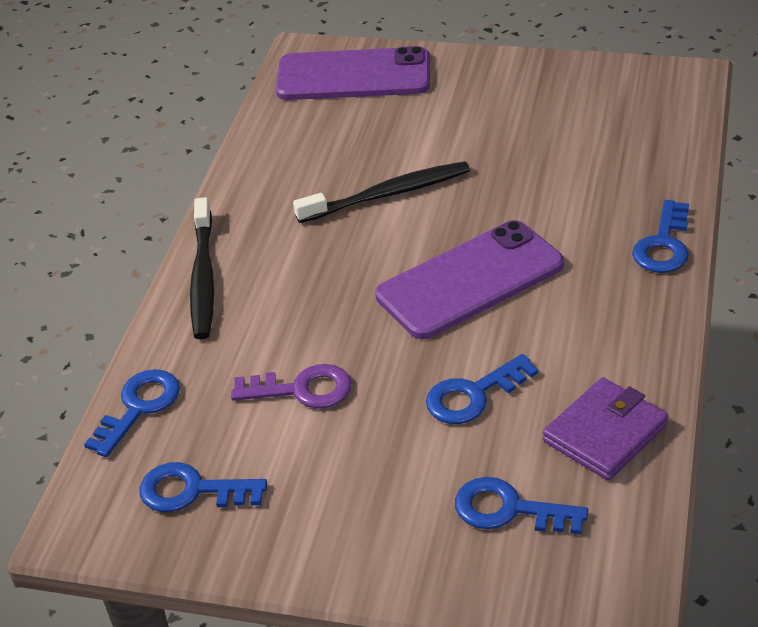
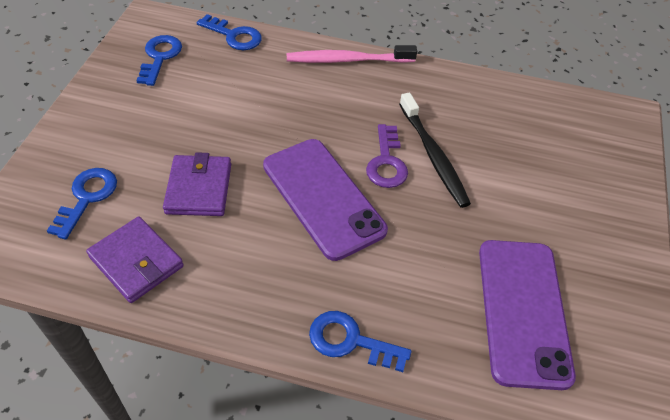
camera: 85 degrees right, 10 degrees up
black toothbrush [190,197,214,339] -> pink toothbrush [287,45,417,63]
purple key [231,364,352,409] -> purple key moved to [366,124,408,188]
purple phone [276,46,430,100] -> purple phone moved to [479,240,576,390]
blue key [426,354,538,424] -> purple wallet [163,152,231,216]

